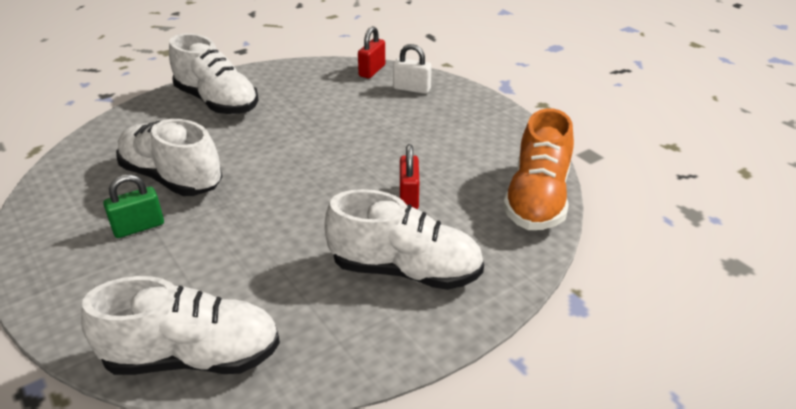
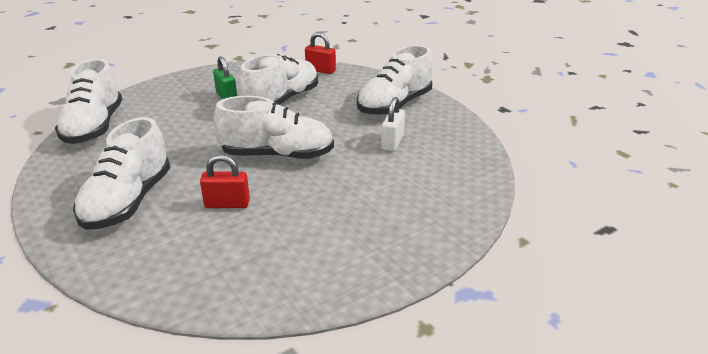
camera: 90 degrees right, 5 degrees down
red padlock [358,26,385,78] -> red padlock moved to [305,32,336,74]
white padlock [393,44,432,94] -> white padlock moved to [381,97,405,152]
orange shoe [503,108,574,230] -> none
none -> white shoe [213,96,334,160]

